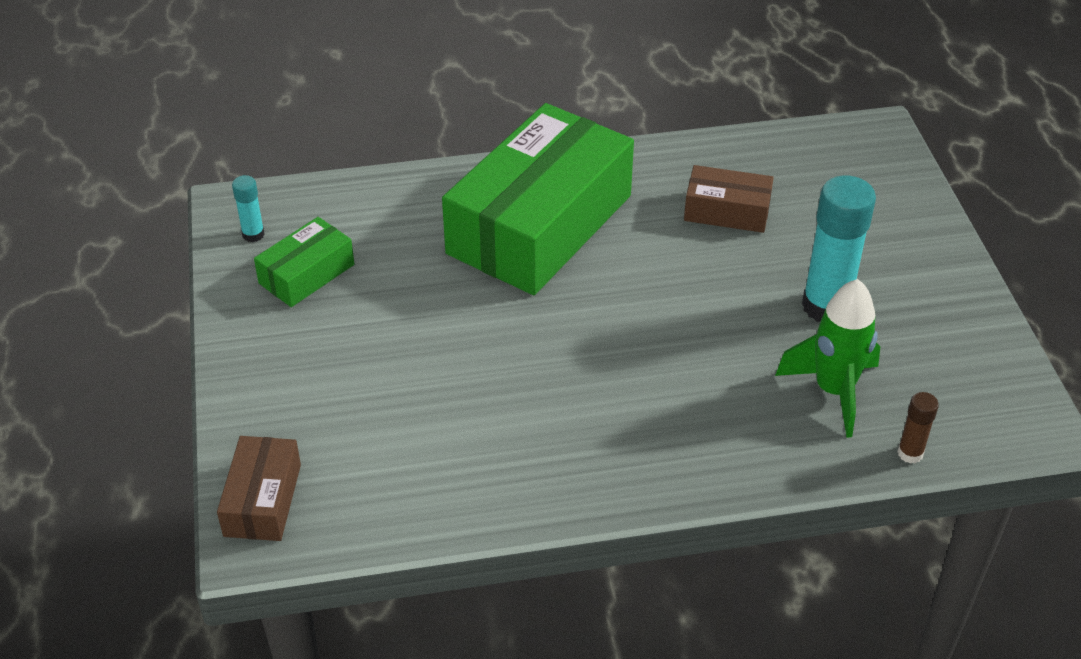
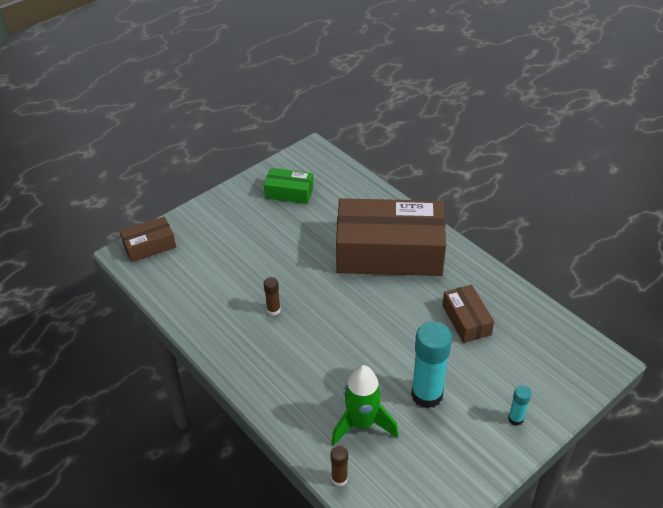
camera: 60 degrees right, 0 degrees up
turquoise glue stick [232,175,265,242] -> turquoise glue stick moved to [508,385,531,426]
green box [442,103,634,295] -> brown box [336,198,446,276]
none -> brown glue stick [264,277,281,316]

